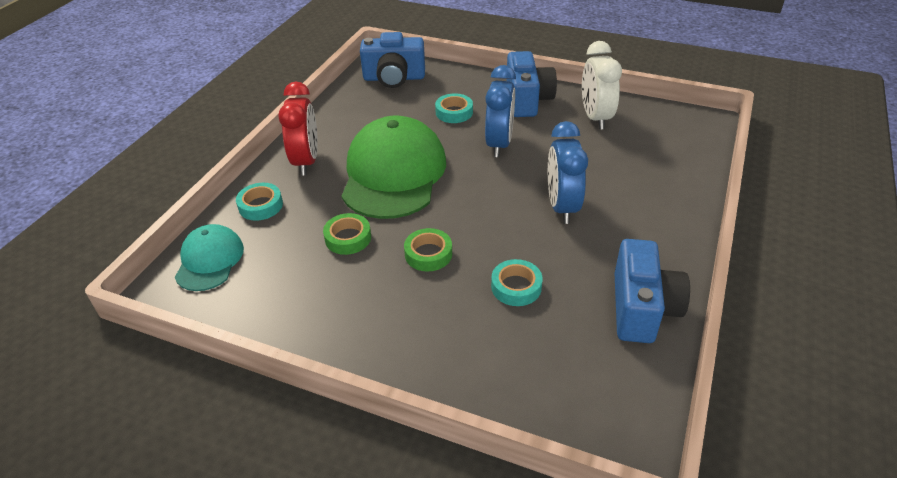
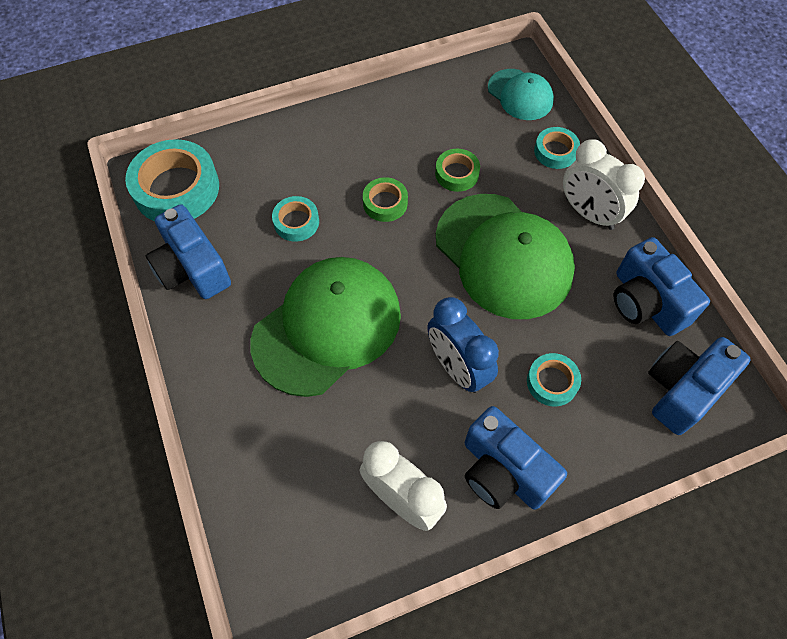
camera: 135 degrees right, 20 degrees up
red clock [278,81,318,175] -> white clock [563,139,645,230]
blue clock [548,121,588,224] -> green cap [250,257,401,397]
none -> turquoise tape [125,139,219,221]
none -> blue camera [614,237,710,336]

